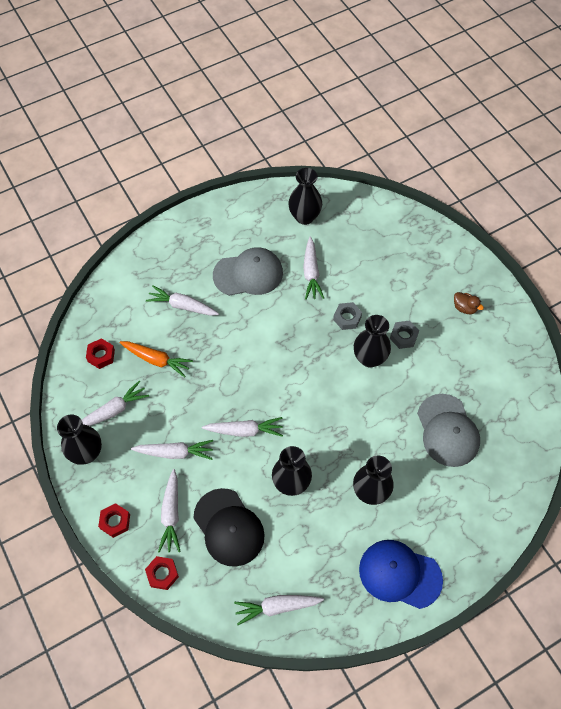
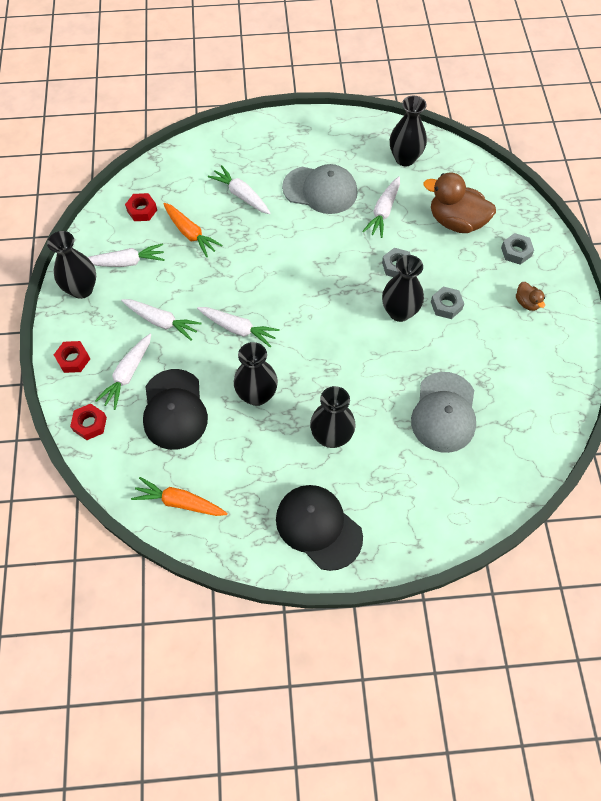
camera: 25 degrees right, 0 degrees up
white carrot [234,595,324,625] -> orange carrot [131,477,227,516]
blue cap [359,540,443,609] -> black cap [276,485,363,571]
none -> brown duck [424,172,496,233]
none -> grey nut [501,233,534,265]

